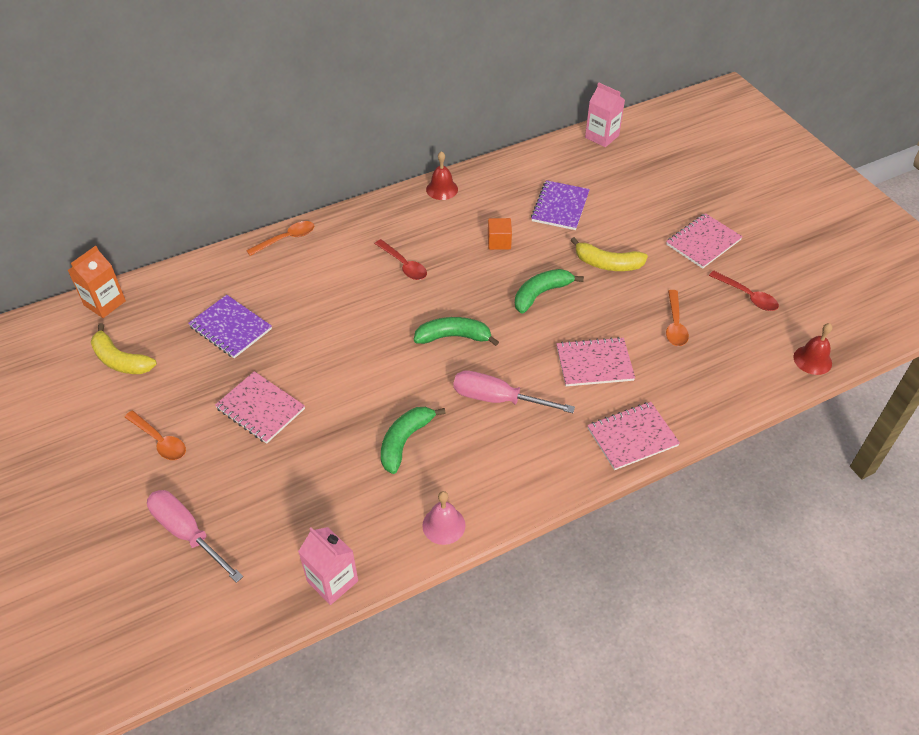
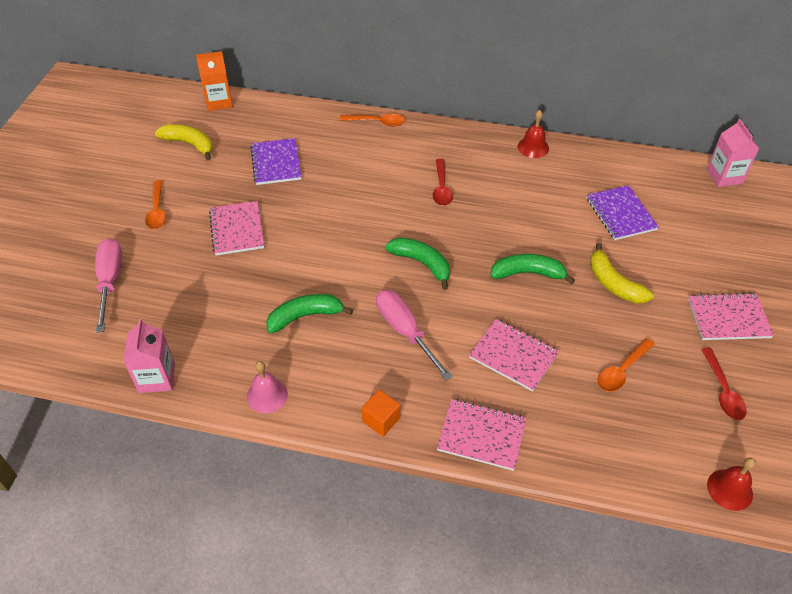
camera: 40 degrees right, 0 degrees up
yellow banana [91,323,157,374] -> yellow banana turned 135 degrees clockwise [155,124,213,160]
orange cube [488,218,512,250] -> orange cube moved to [361,390,400,436]
purple notebook [531,180,590,230] -> purple notebook turned 75 degrees counterclockwise [587,185,659,240]

